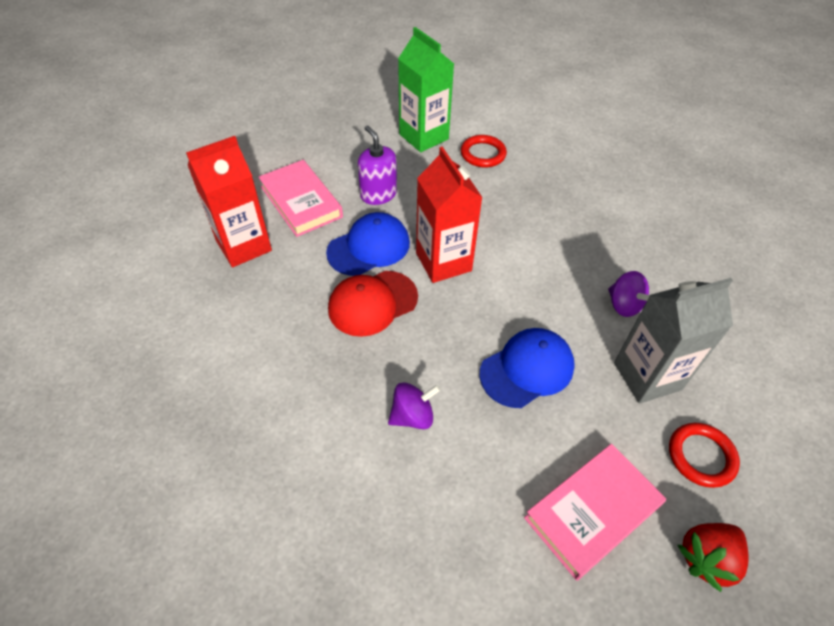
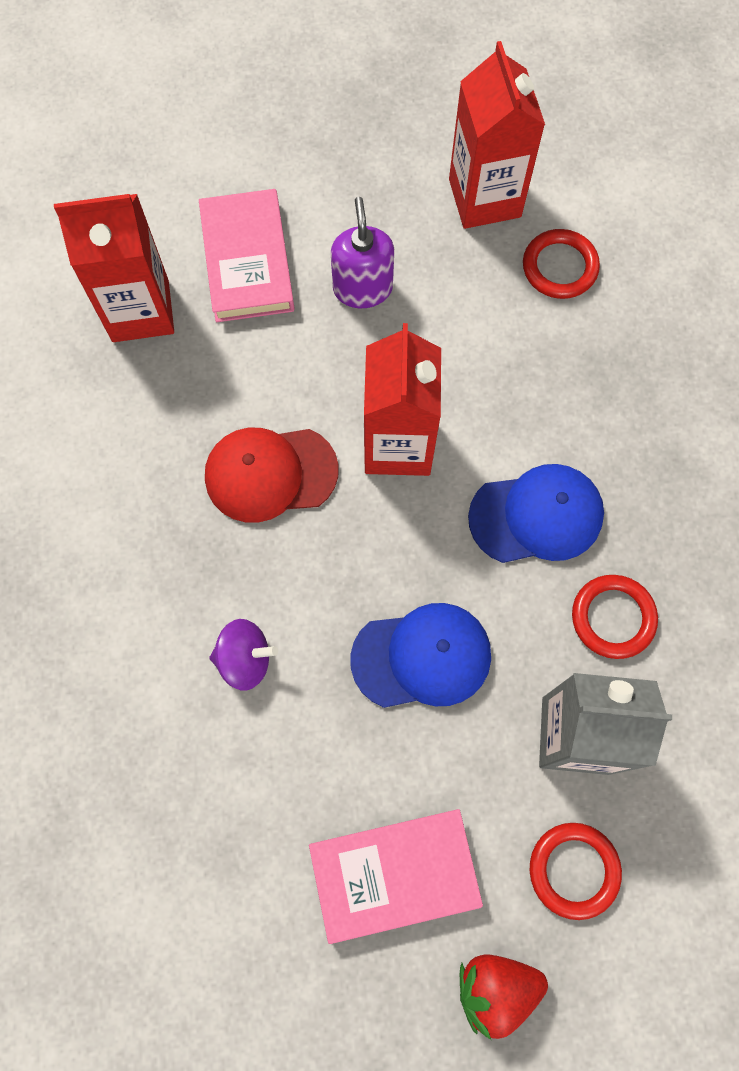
camera: 25 degrees right, 20 degrees up
blue cap [326,212,410,276] -> blue cap moved to [468,464,604,563]
green carton [398,27,454,152] -> red carton [449,41,545,229]
purple spinning top [608,271,650,317] -> red ring [572,575,658,659]

